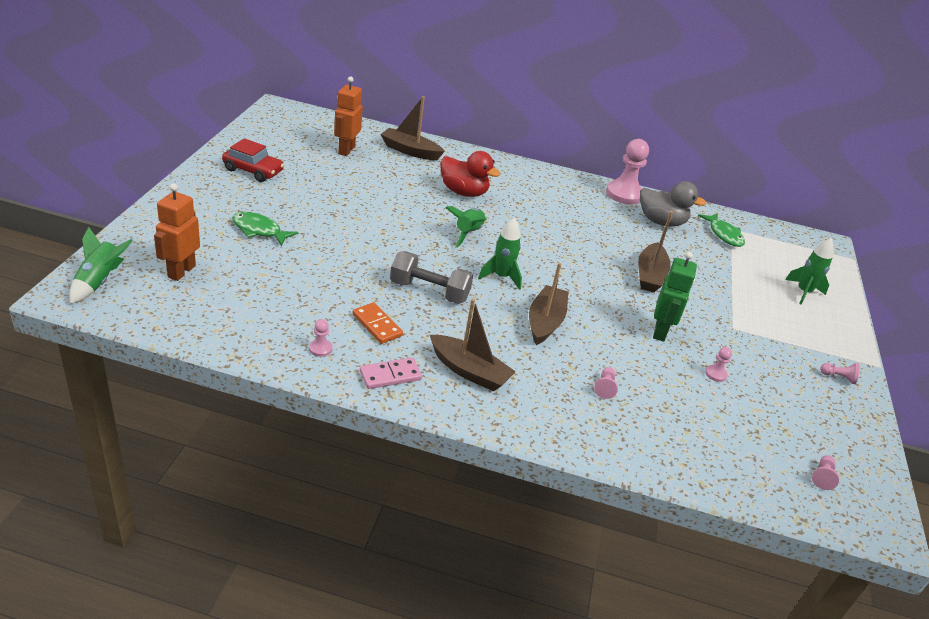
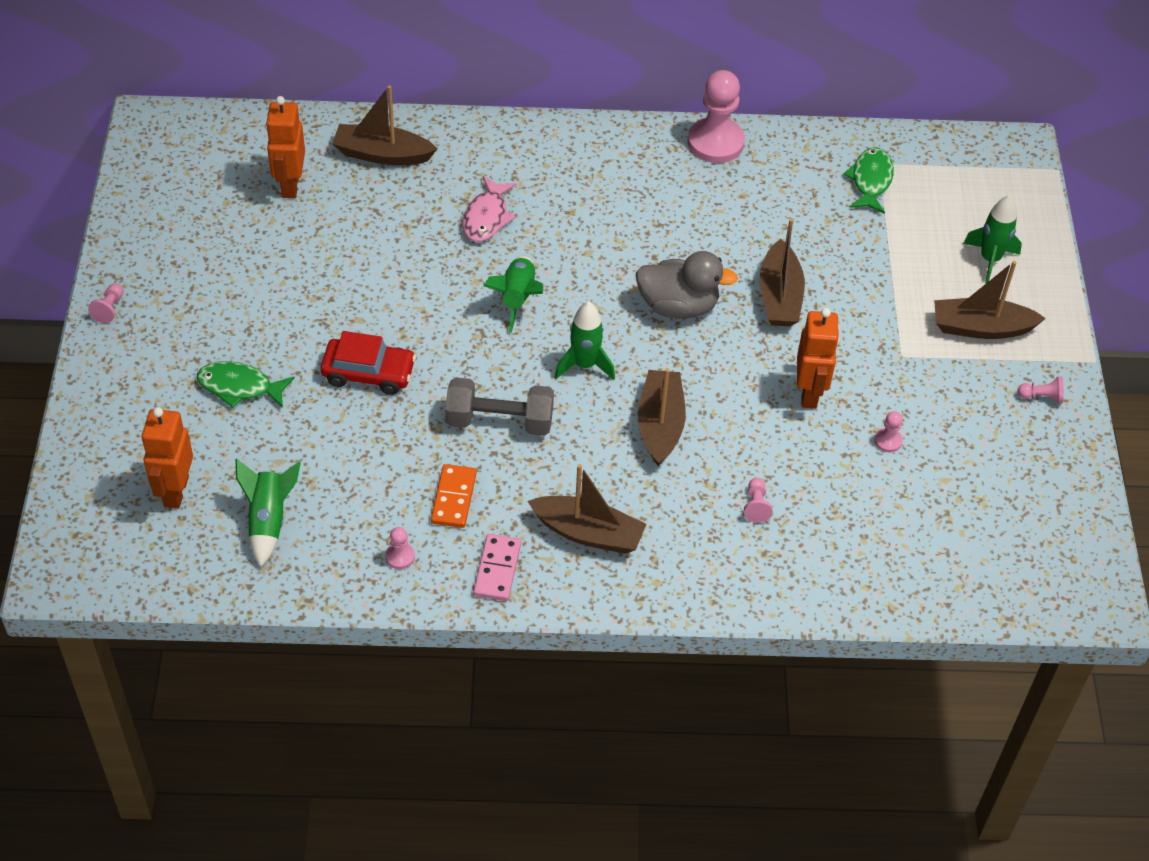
camera: 10 degrees left, 15 degrees up
green rocket [69,227,133,304] -> green rocket moved to [236,459,301,567]
red car [222,138,284,182] -> red car moved to [320,331,416,395]
orange domino [353,302,403,344] -> orange domino turned 60 degrees clockwise [431,464,477,528]
pink domino [360,358,422,389] -> pink domino turned 45 degrees counterclockwise [473,534,521,601]
red duck [440,151,501,197] -> pink fish [462,176,517,242]
grey duck [640,181,707,226] -> grey duck moved to [636,251,738,319]
green robot [653,252,697,342] -> orange robot [797,308,840,409]
green fish [698,213,745,247] -> green fish turned 135 degrees counterclockwise [843,147,894,214]
pink pawn [812,455,839,490] -> pink pawn moved to [88,283,123,323]
none -> brown boat [934,261,1046,339]

